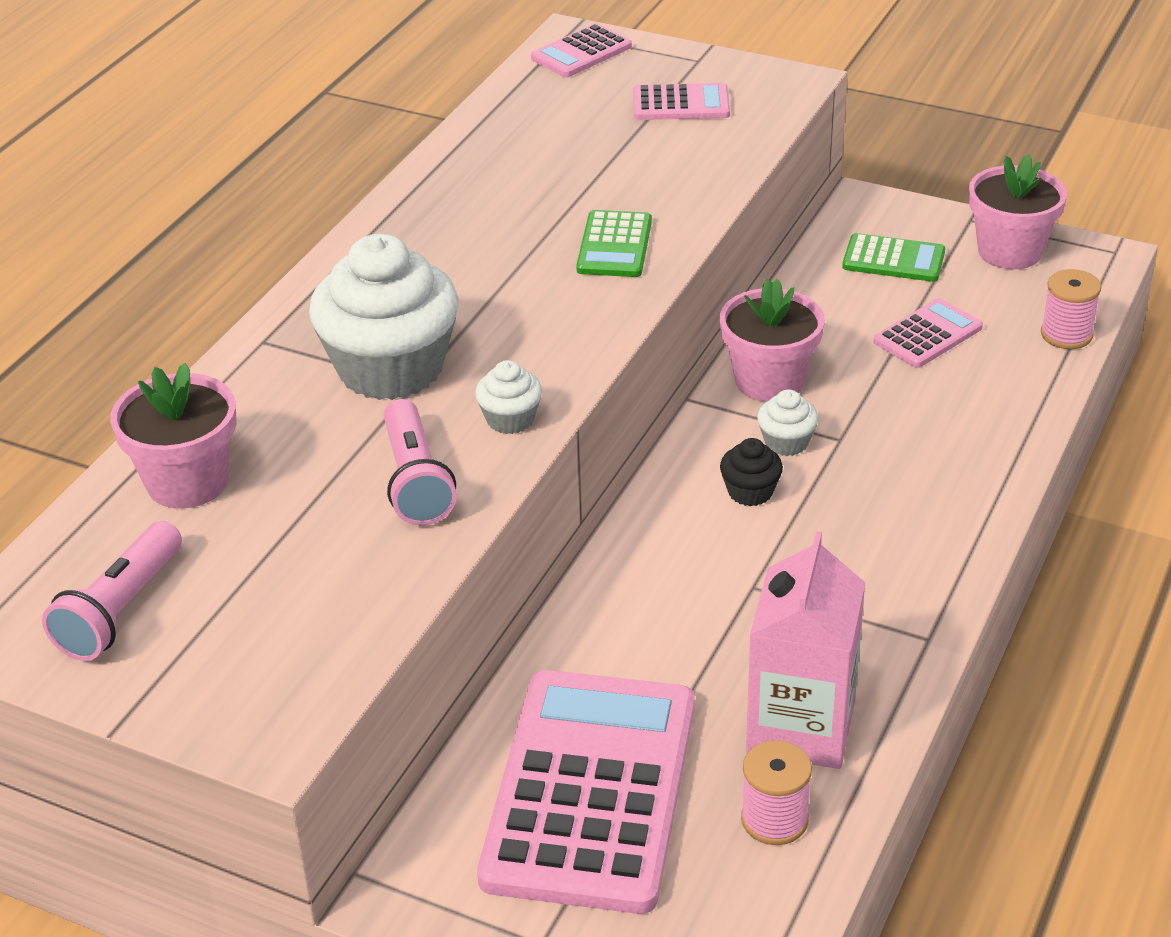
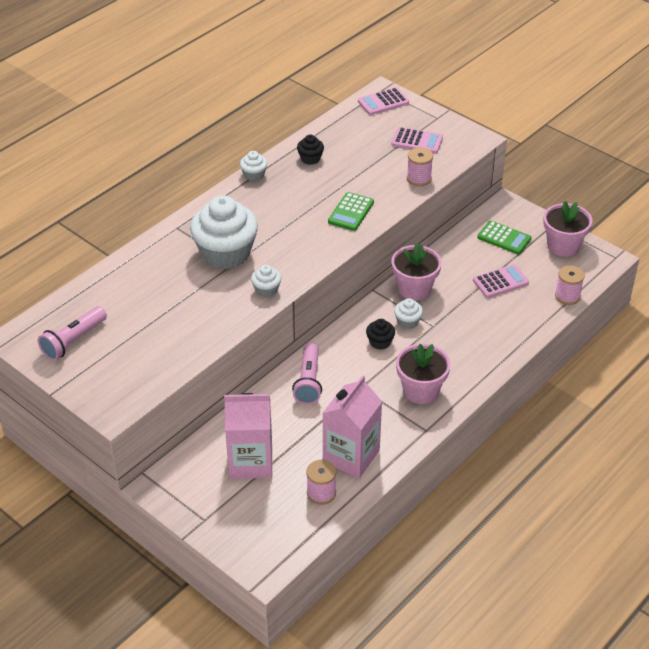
camera: 15 degrees right, 5 degrees up
pink flower pot [110,363,237,509] -> pink flower pot moved to [396,344,451,404]
pink flashlight [384,399,457,525] -> pink flashlight moved to [292,343,322,404]
pink calculator [477,670,695,914] -> pink carton [224,393,272,479]
none -> white cupcake [240,151,267,181]
none -> black cupcake [297,135,324,165]
none -> pink spool [407,147,433,186]

